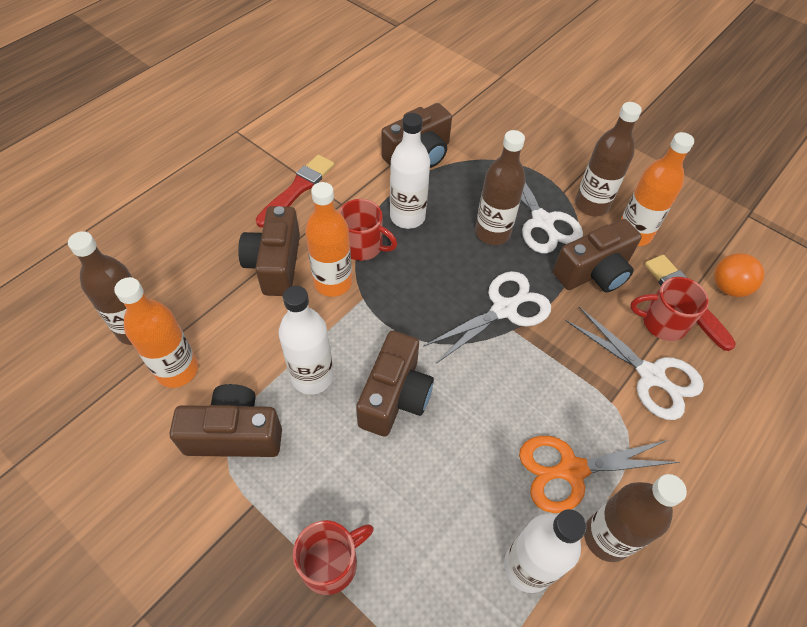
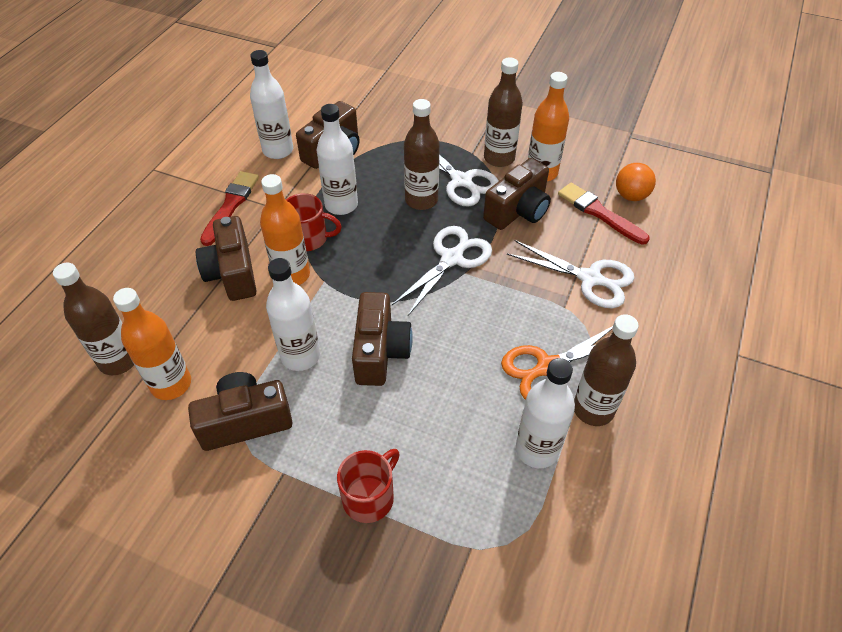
camera: 15 degrees left, 5 degrees down
red mug [630,277,709,341] -> none
none -> white bottle [250,50,293,159]

